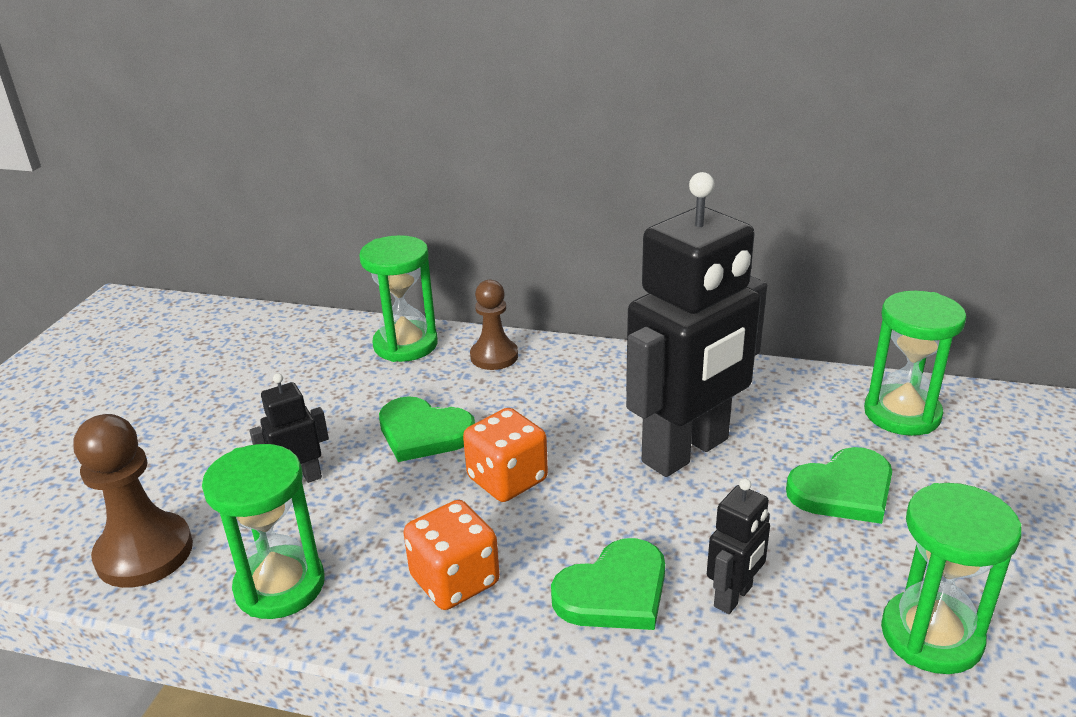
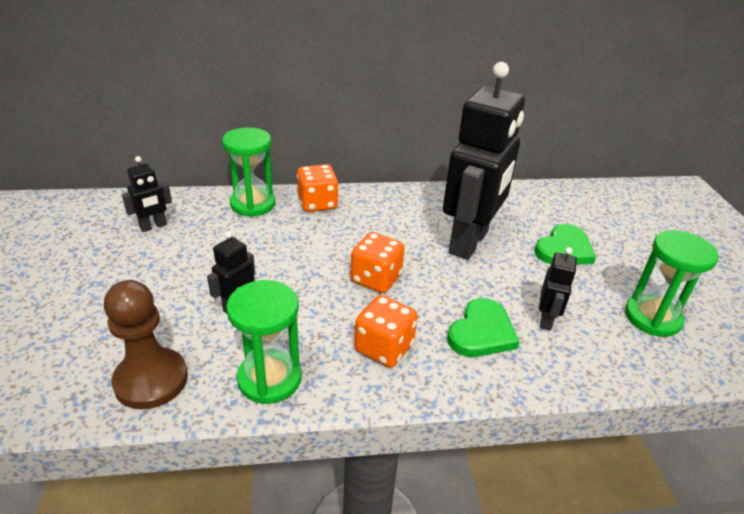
camera: 25 degrees left, 5 degrees up
green heart [379,396,475,462] -> none
brown pawn [470,280,518,370] -> orange dice [297,164,338,212]
green hourglass [864,291,966,436] -> none
none -> black robot [122,156,172,232]

